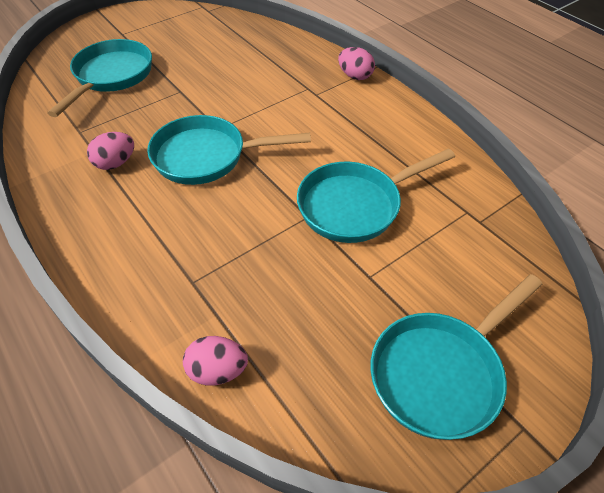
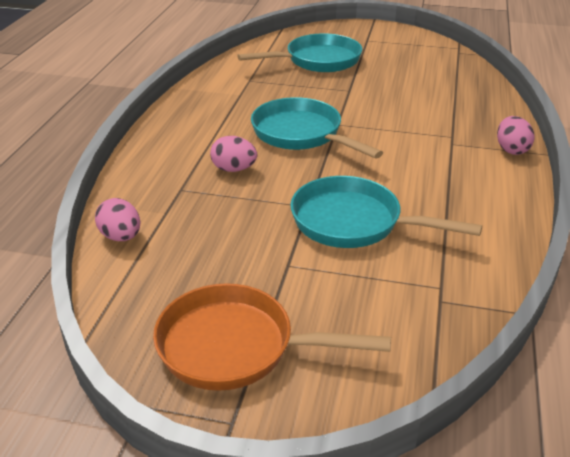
camera: 50 degrees right, 15 degrees down
pink egg [87,132,134,170] -> pink egg moved to [210,136,257,172]
turquoise pan [371,274,543,440] -> orange pan [153,283,391,391]

